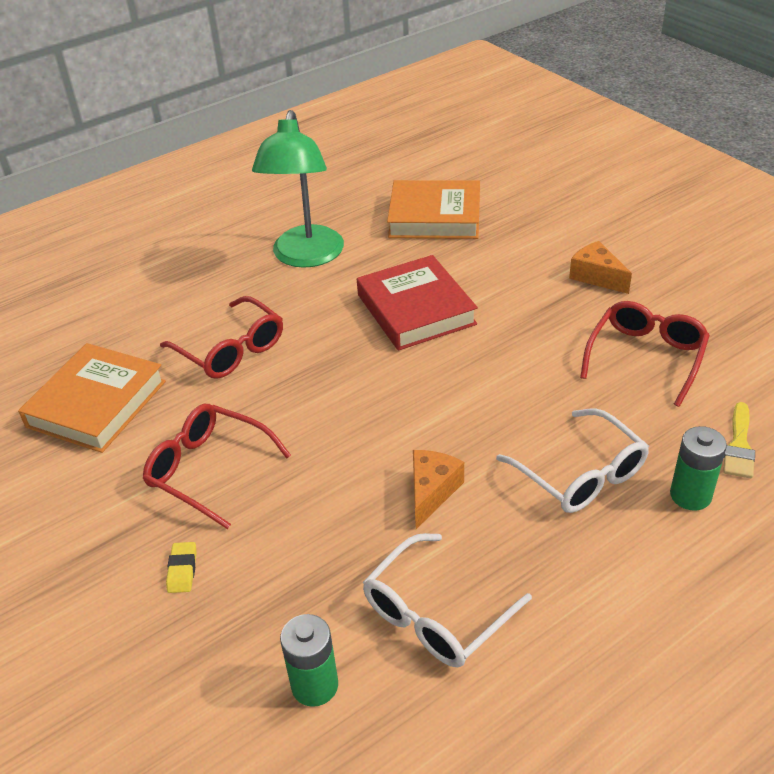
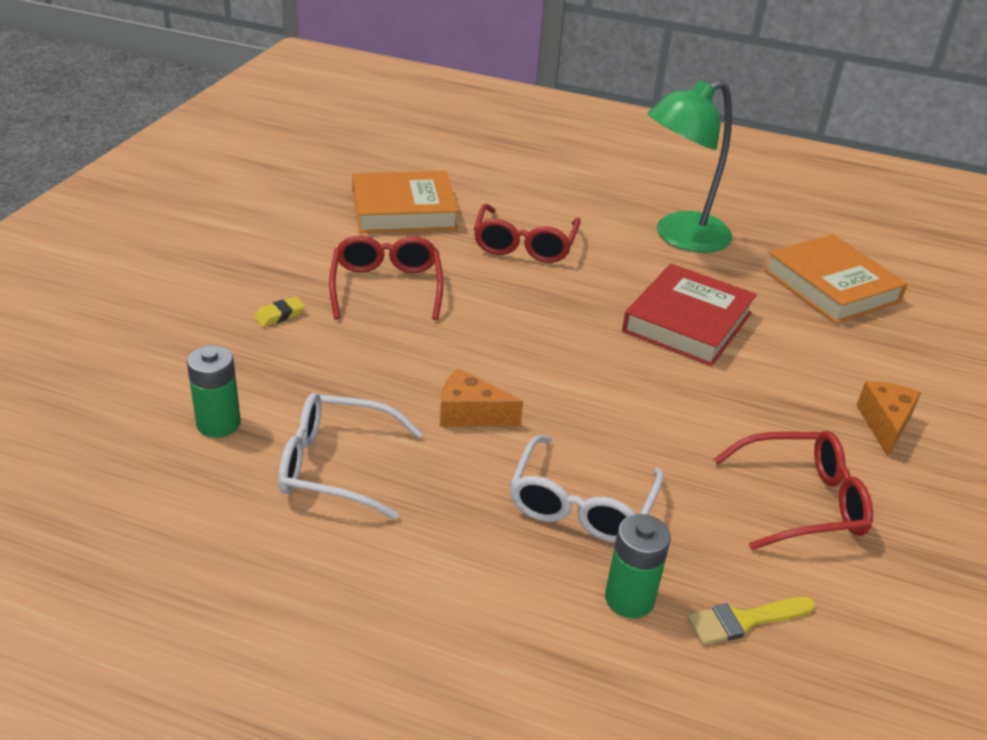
camera: 50 degrees right, 5 degrees down
orange cheese [413,450,464,529] -> orange cheese turned 150 degrees counterclockwise [440,368,523,427]

